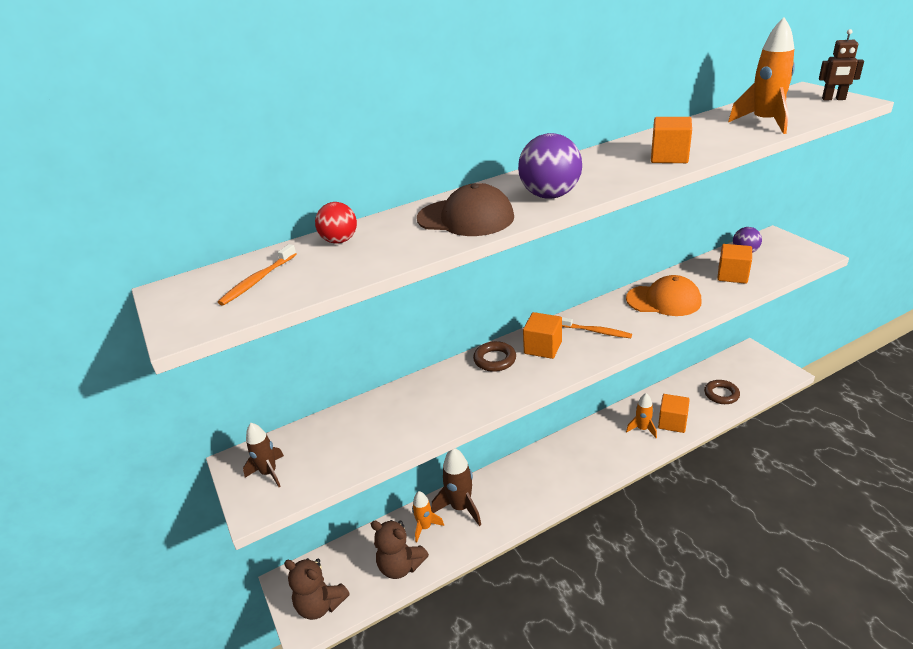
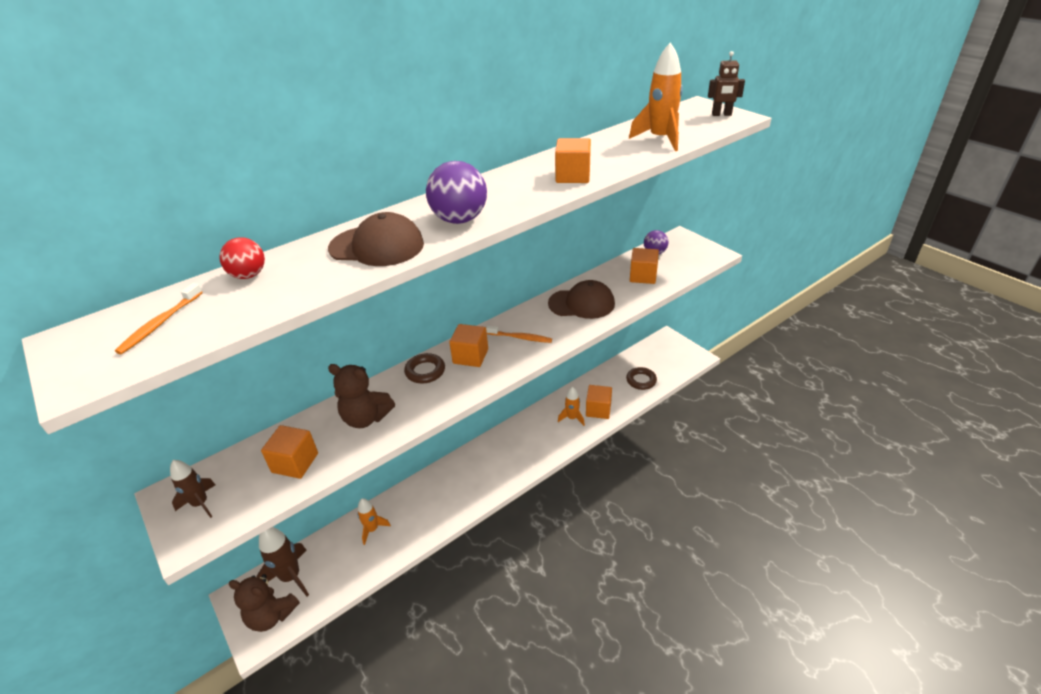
camera: 10 degrees left, 5 degrees up
brown teddy bear [371,520,429,579] -> brown teddy bear moved to [328,364,395,428]
brown rocket [432,448,481,526] -> brown rocket moved to [257,527,309,596]
orange cap [626,275,701,316] -> brown cap [548,280,615,319]
none -> orange cube [261,425,318,479]

